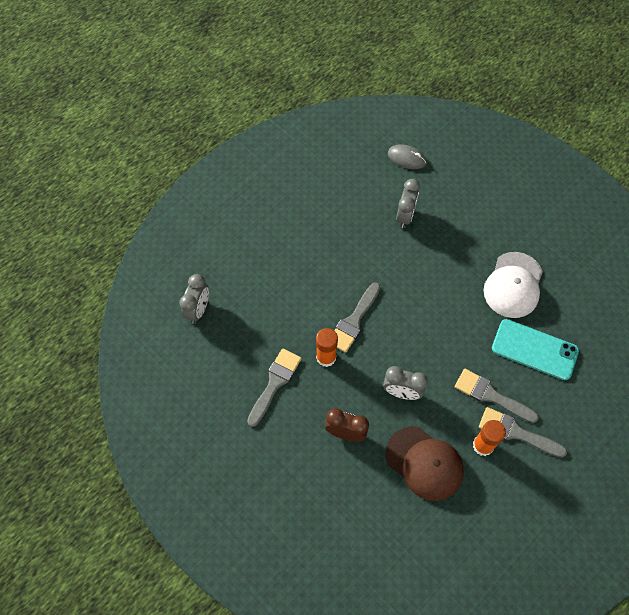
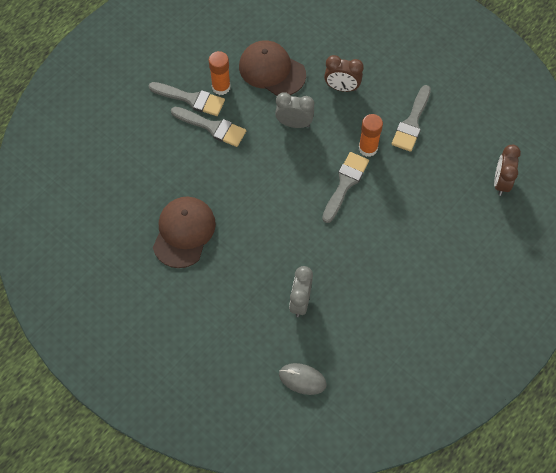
camera: 175 degrees right, 0 degrees up
grey clock [180,274,209,324] -> brown clock [494,144,521,196]
white cap [484,252,543,318] -> brown cap [153,196,216,268]
turquoise phone [492,319,579,380] -> none

